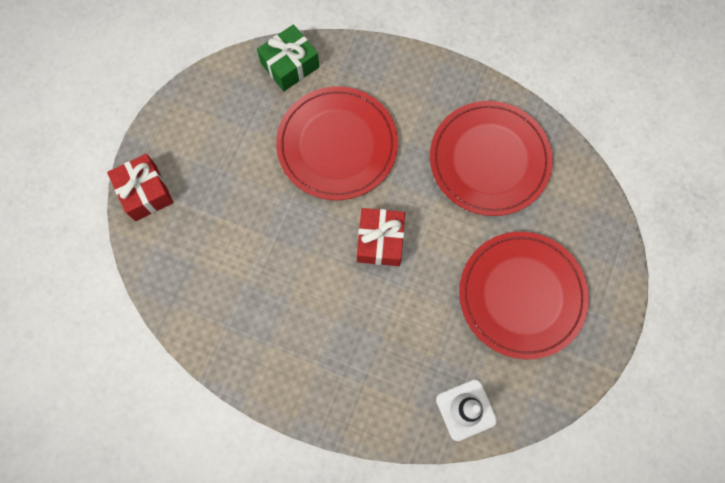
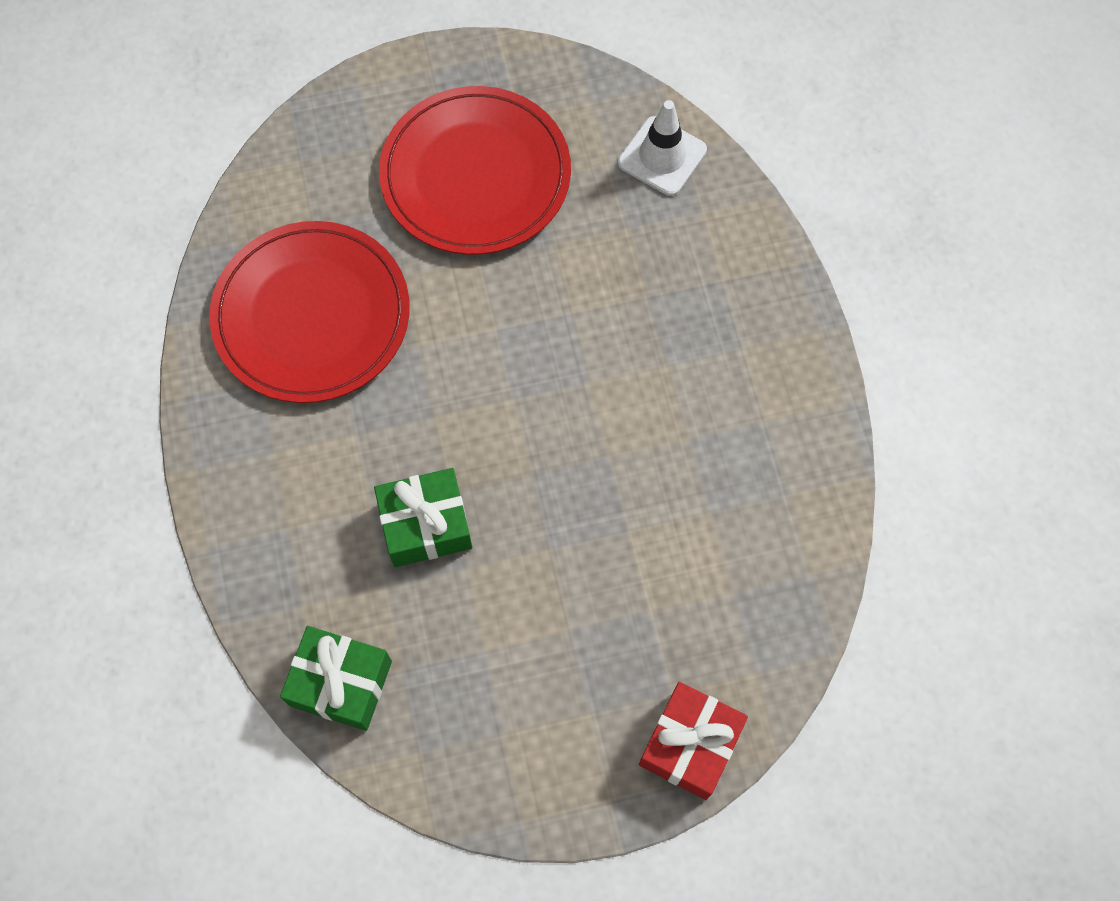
camera: 125 degrees left, 5 degrees down
red plate [276,86,398,200] -> green gift [374,468,472,567]
red gift [357,208,405,266] -> none

